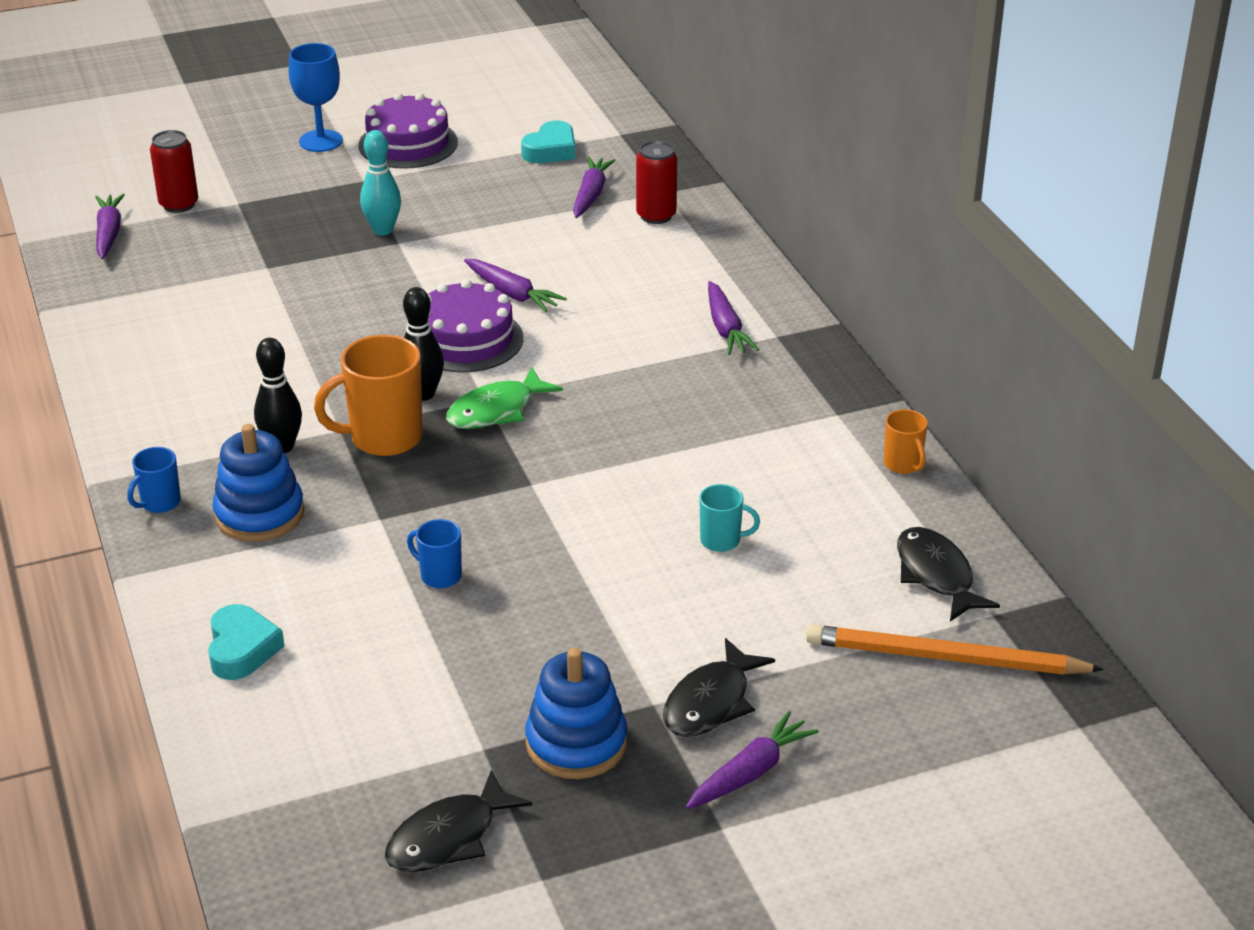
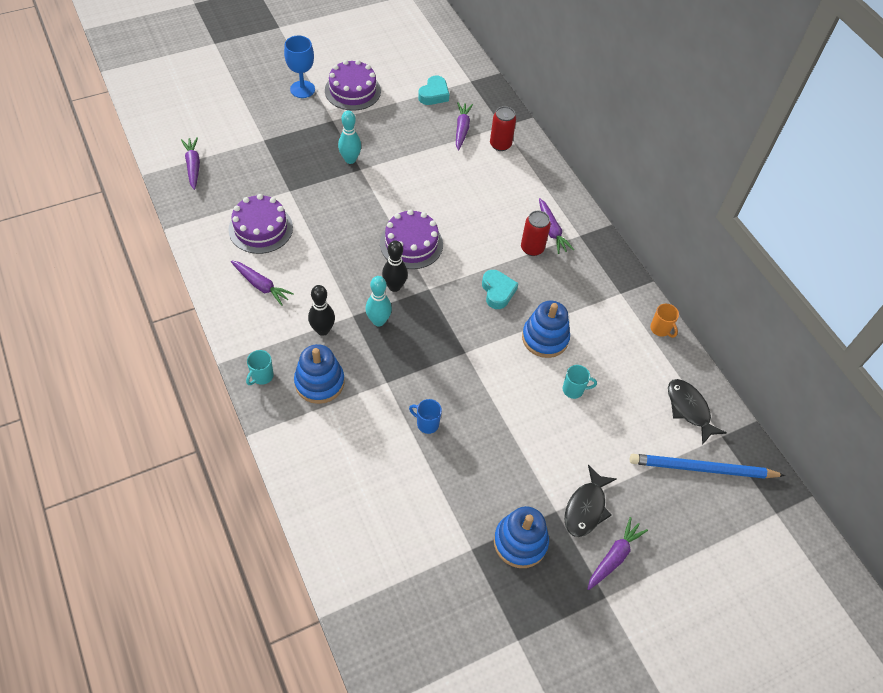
camera: 10 degrees left, 20 degrees up
blue mug [127,447,181,513] -> turquoise mug [246,350,274,385]
red can [150,130,198,213] -> red can moved to [521,211,551,256]
turquoise heart [208,604,284,680] -> turquoise heart moved to [482,270,518,309]
orange mug [314,335,423,456] -> turquoise bowling pin [365,276,392,326]
black fish [385,769,532,872] -> none
green fish [446,367,563,429] -> none
purple carrot [464,259,567,312] -> purple carrot moved to [230,260,294,306]
orange pencil [806,625,1104,675] -> blue pencil [630,454,785,479]
none -> purple cake [228,194,293,254]
none -> blue stacking toy [522,301,570,358]

